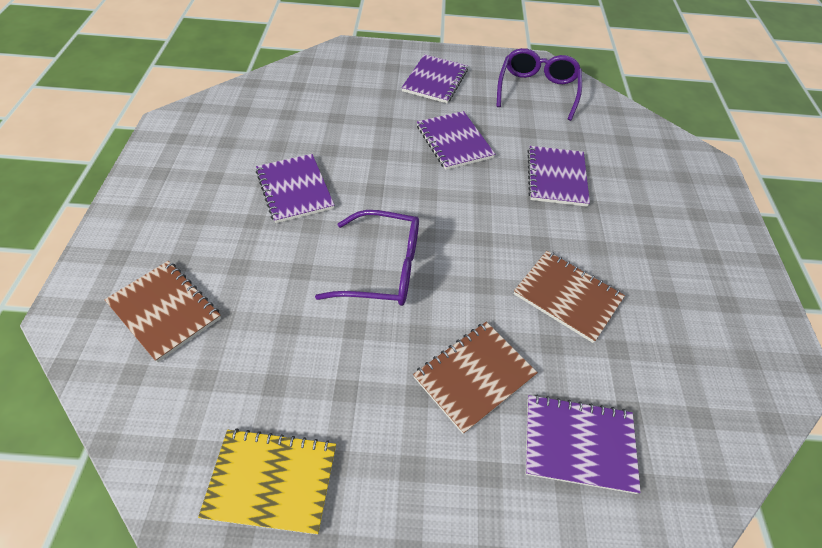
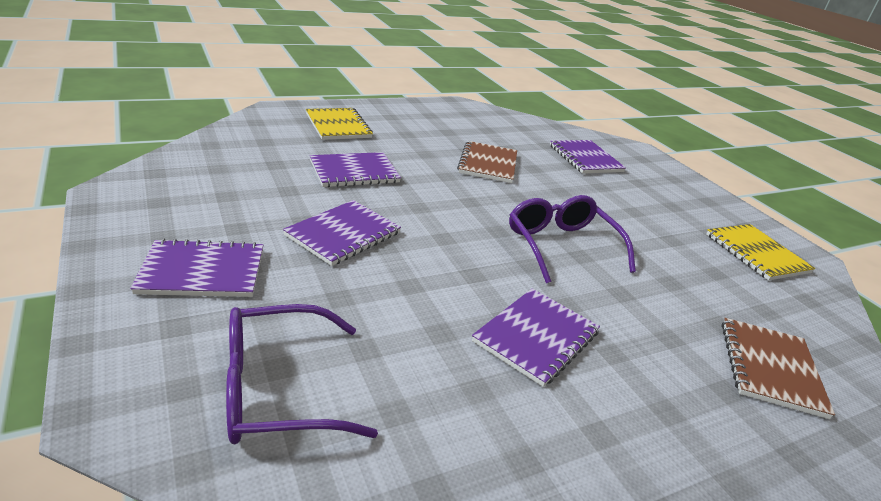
camera: 120 degrees left, 20 degrees down
brown notebook [413,322,538,434] -> none
purple glasses [496,48,582,121] -> purple glasses moved to [226,304,378,444]
none -> yellow notebook [306,108,373,140]

